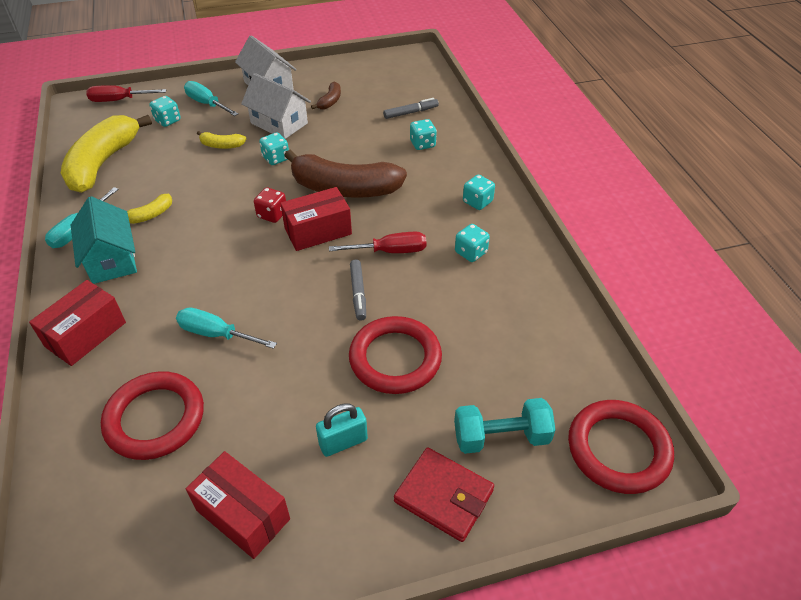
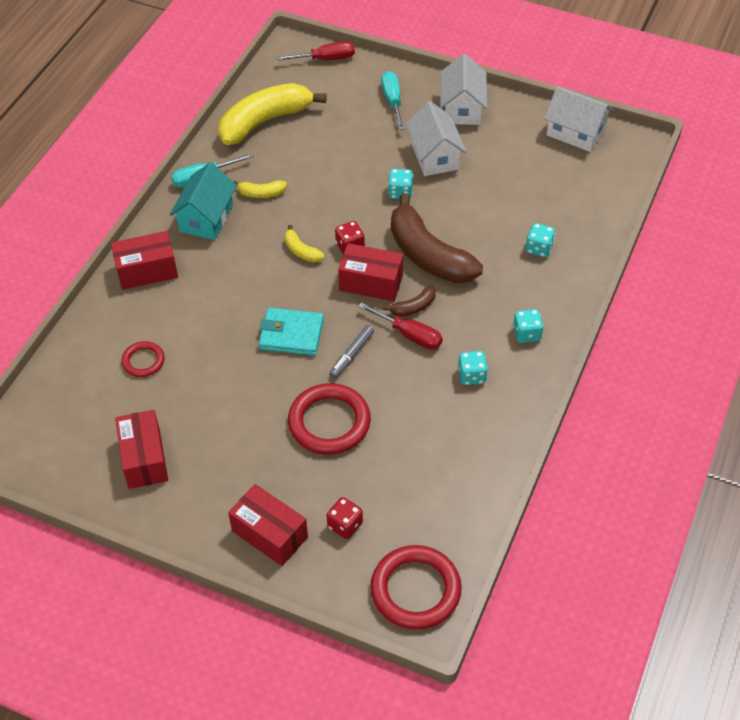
camera: 40 degrees right, 5 degrees up
red screwdriver [86,85,166,102] -> red screwdriver turned 135 degrees clockwise [276,42,355,61]
red ring [101,371,204,460] -> red ring [121,341,165,377], size x0.54
turquoise dice [149,96,181,127] -> none
turquoise screwdriver [176,307,277,349] -> none
yellow banana [197,131,246,149] -> yellow banana moved to [284,225,324,262]
brown banana [311,82,341,110] -> brown banana moved to [383,286,436,317]
turquoise padlock [316,403,368,457] -> none
grey marker [383,98,439,119] -> none
red wallet [394,448,494,542] -> red box [228,484,308,566]
turquoise dumbbell [454,398,556,454] -> red dice [327,497,363,539]
none -> turquoise wallet [258,308,324,356]
none -> white house [544,86,614,152]

